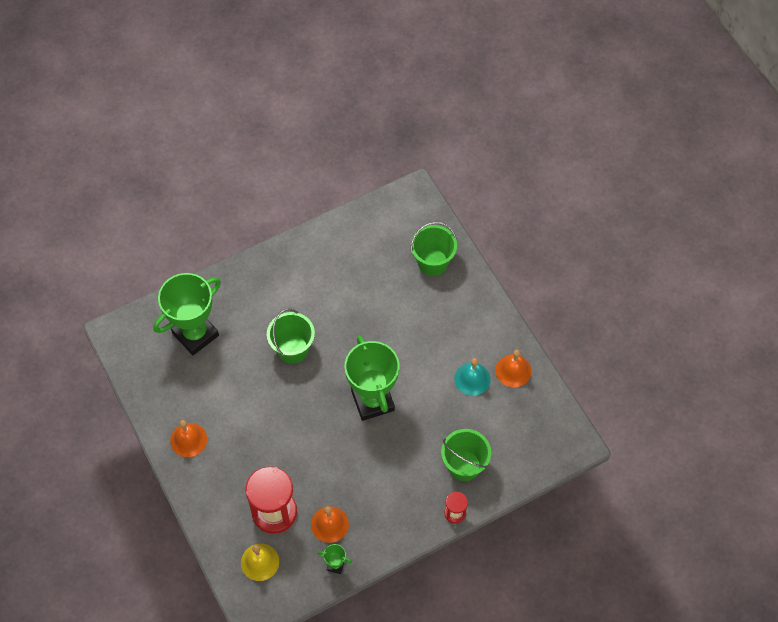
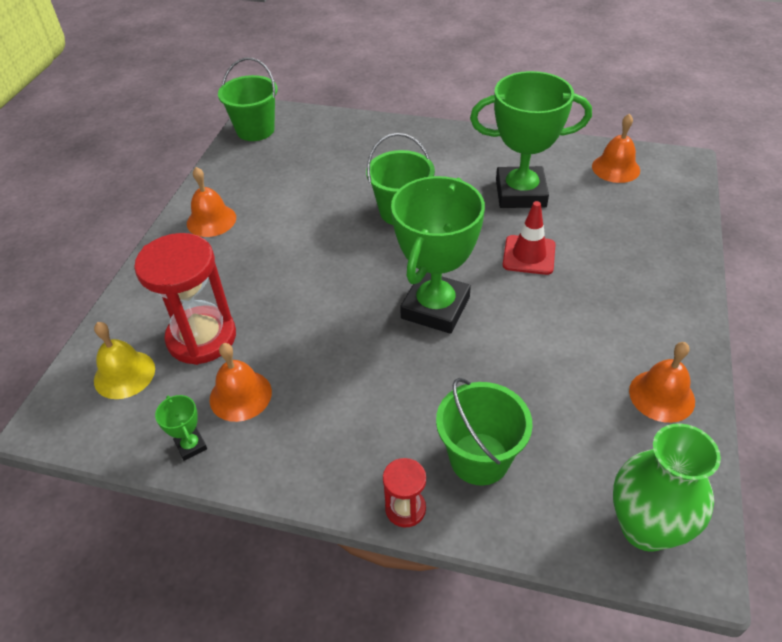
camera: 45 degrees right, 15 degrees down
green trophy [153,273,221,355] -> green trophy moved to [470,71,592,208]
green bucket [411,222,457,276] -> green bucket moved to [218,58,278,141]
turquoise bell [455,358,491,396] -> none
none -> red traffic cone [503,201,556,275]
none -> orange bell [592,114,640,183]
none -> green vase [613,423,721,552]

